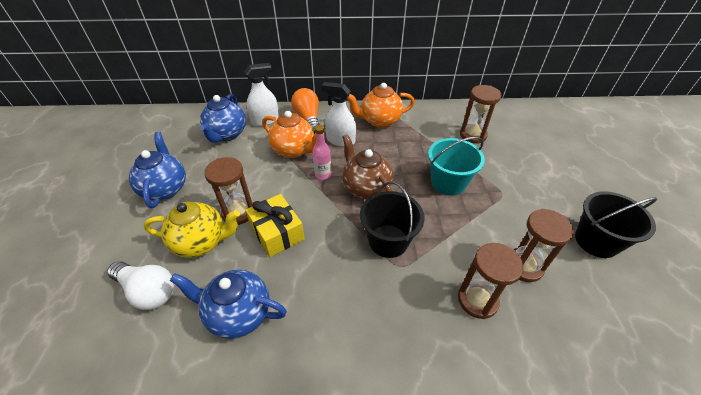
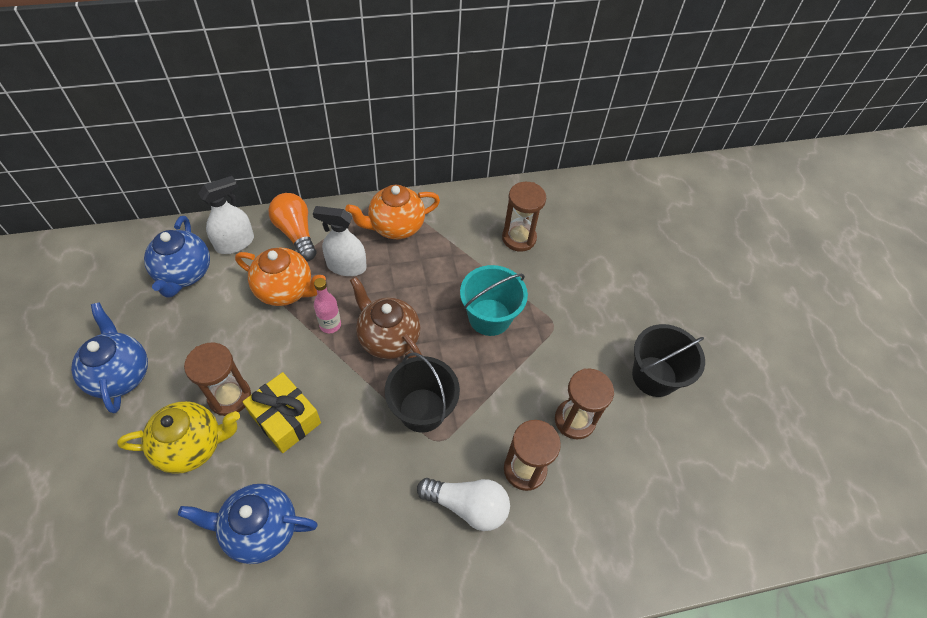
camera: 15 degrees left, 10 degrees up
white light bulb [107,261,174,310] -> white light bulb moved to [417,478,510,531]

